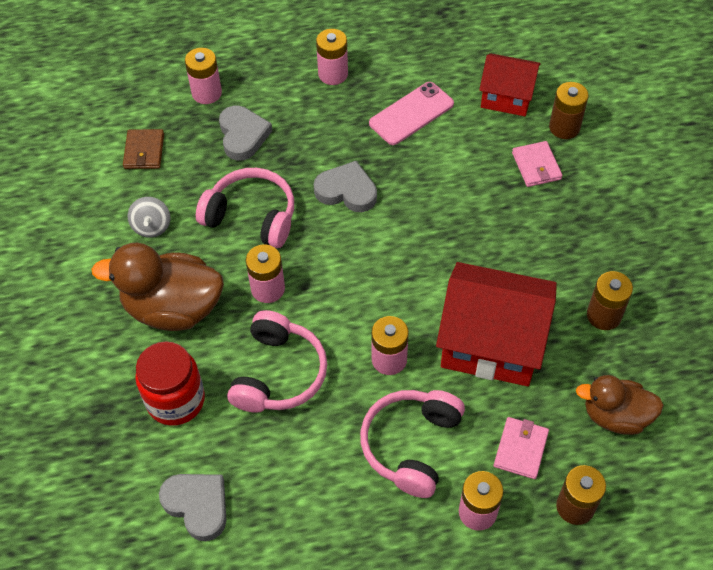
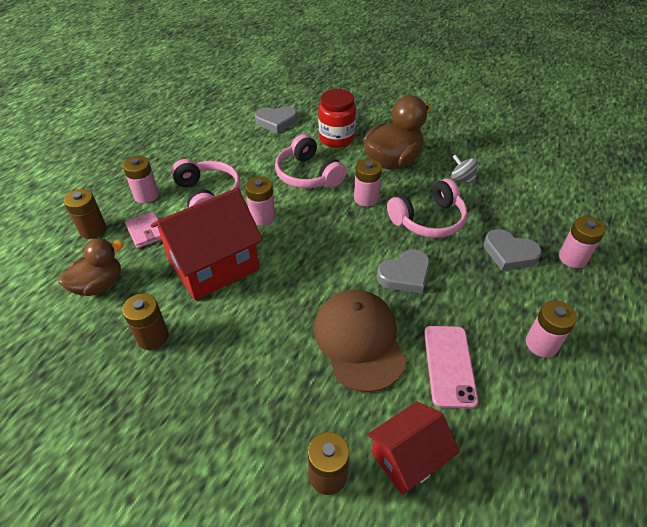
camera: 130 degrees right, 10 degrees down
brown wallet [123,129,164,169] -> none
pink wallet [512,141,563,187] -> none
none -> brown cap [314,290,407,392]

